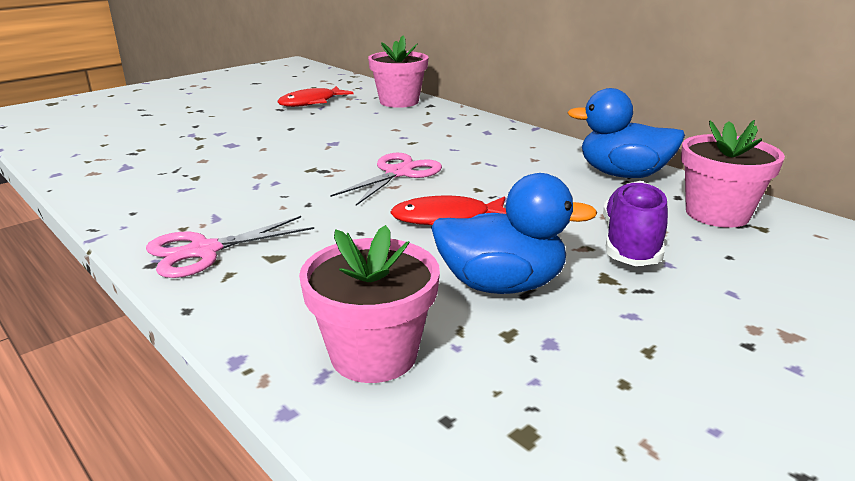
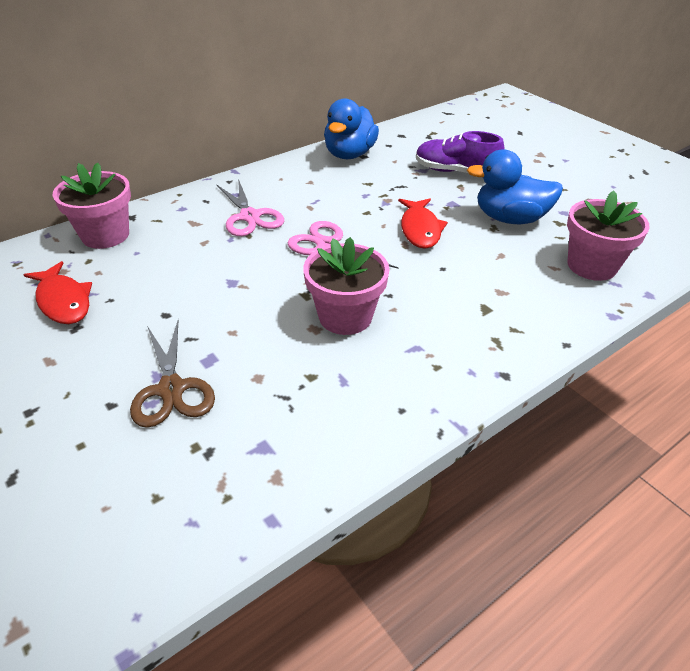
camera: 85 degrees left, 15 degrees up
pink scissors [146,216,314,278] -> pink scissors moved to [216,179,284,236]
blue duck [431,173,597,294] -> blue duck turned 90 degrees counterclockwise [467,149,563,224]
pink flower pot [681,120,785,228] -> pink flower pot moved to [303,237,390,335]
none -> brown scissors [130,321,215,428]

